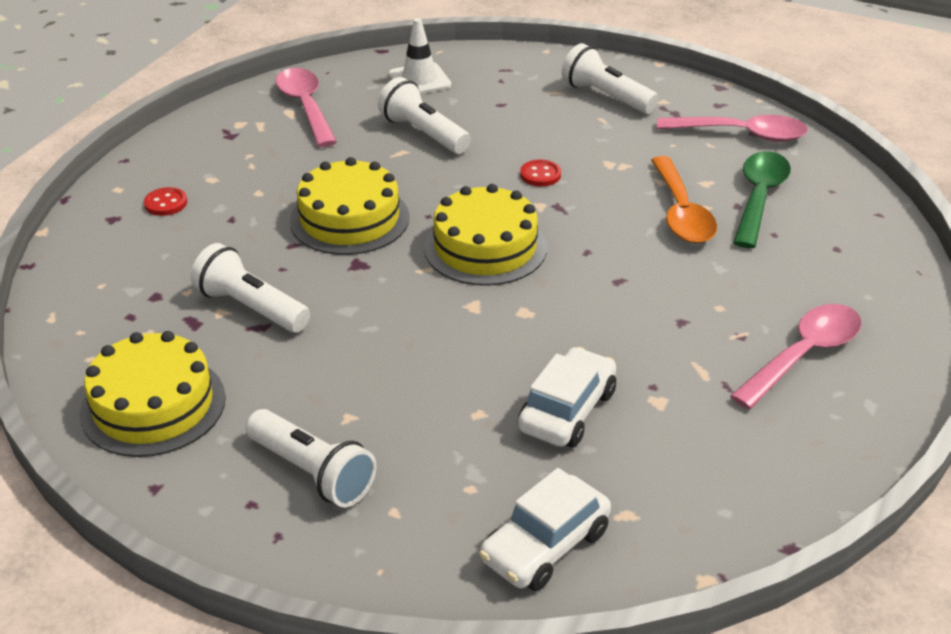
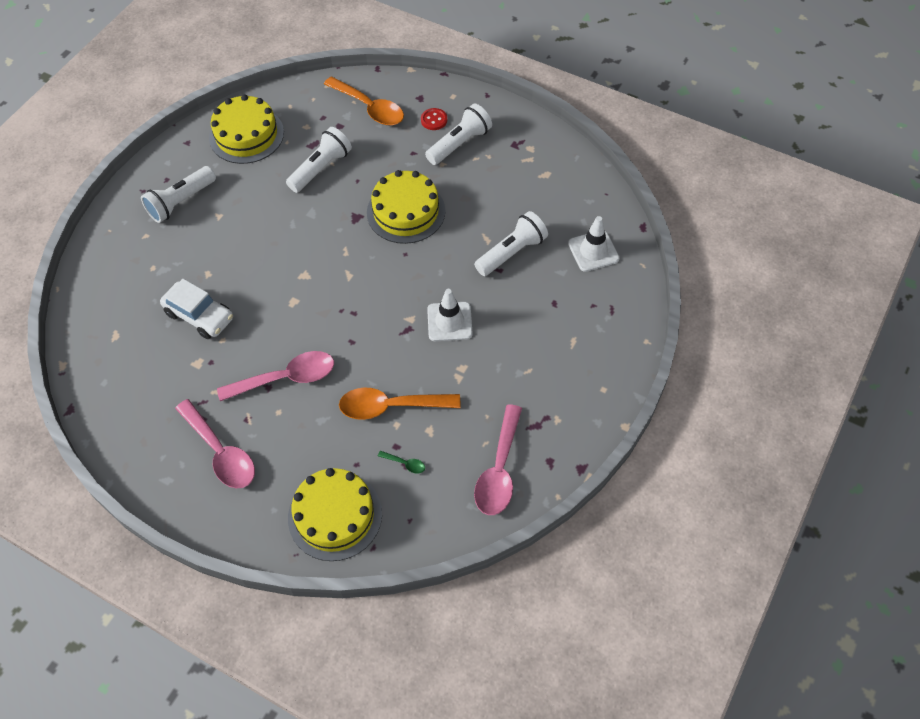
camera: 95 degrees right, 20 degrees up
pink spoon [275,68,337,147] -> pink spoon moved to [217,351,334,401]
yellow cake [424,184,547,286] -> yellow cake moved to [288,468,382,561]
white car [479,468,611,591] -> none
red button [520,159,561,187] -> white traffic cone [427,289,473,341]
white flashlight [562,43,658,114] -> white flashlight moved to [425,103,492,165]
green spoon [733,151,791,248] -> green spoon [378,451,425,473], size x0.41
none -> orange spoon [324,76,404,125]

